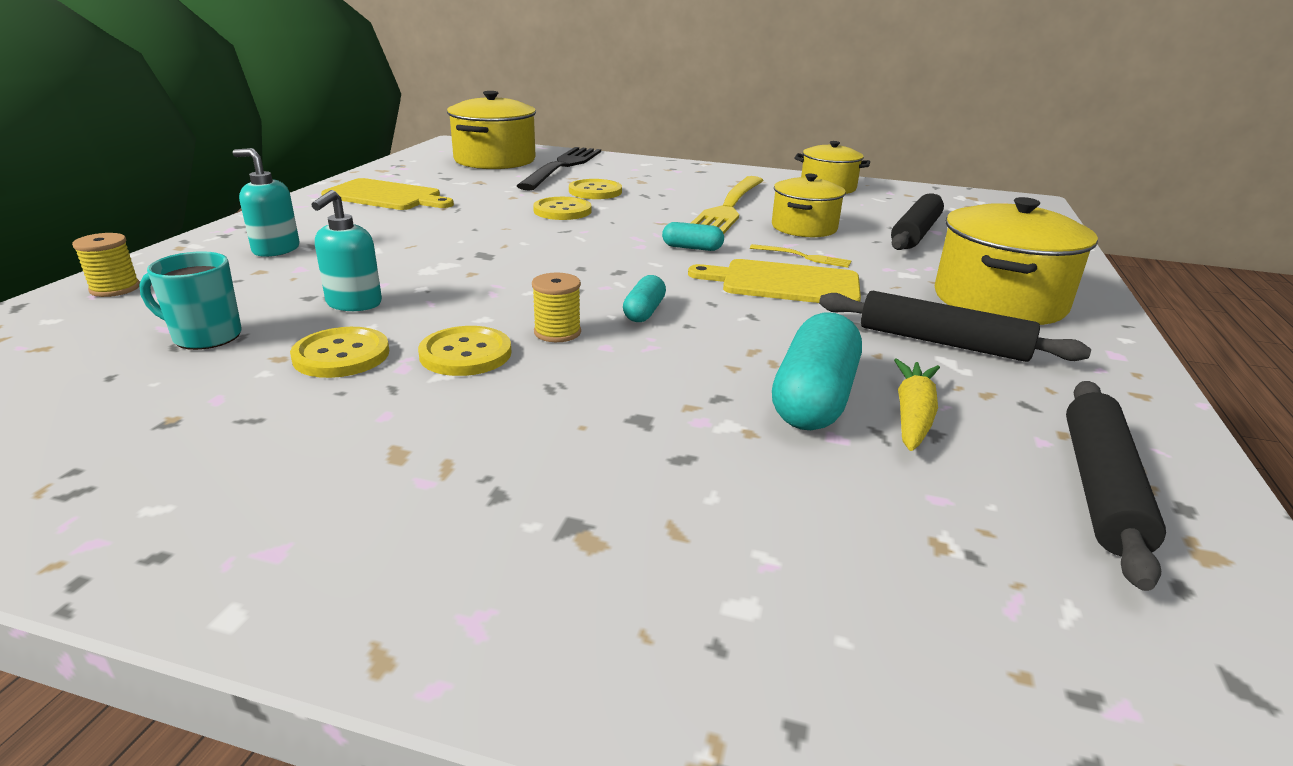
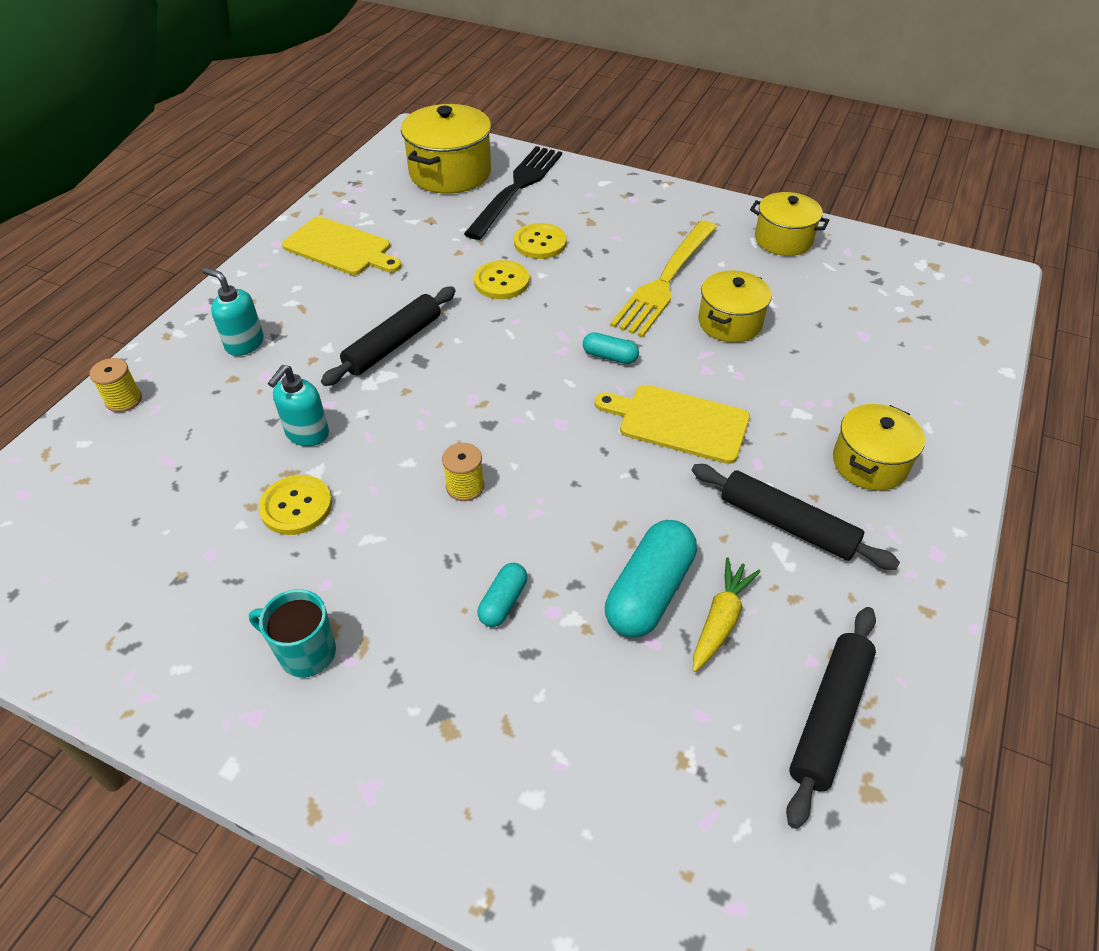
camera: 10 degrees right, 20 degrees up
turquoise mug [139,251,242,350] -> turquoise mug moved to [249,589,336,677]
yellow button [418,326,511,376] -> none
turquoise capsule [623,275,666,322] -> turquoise capsule moved to [478,563,527,627]
yellow fork [750,244,852,268] -> none
black rolling pin [891,193,944,250] -> black rolling pin moved to [321,287,456,386]
yellow pot [935,197,1098,325] -> yellow pot [833,404,925,491], size x0.64

